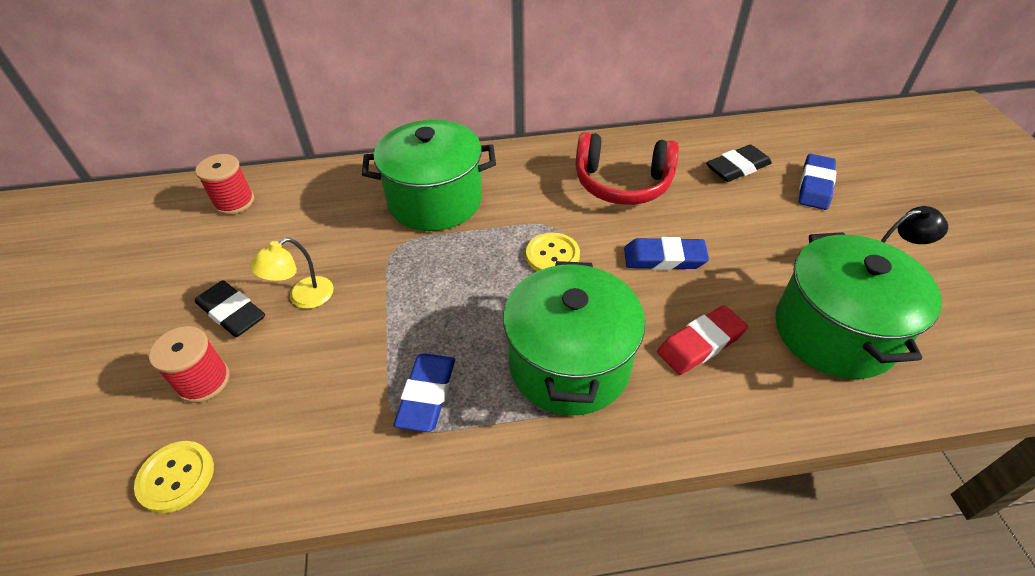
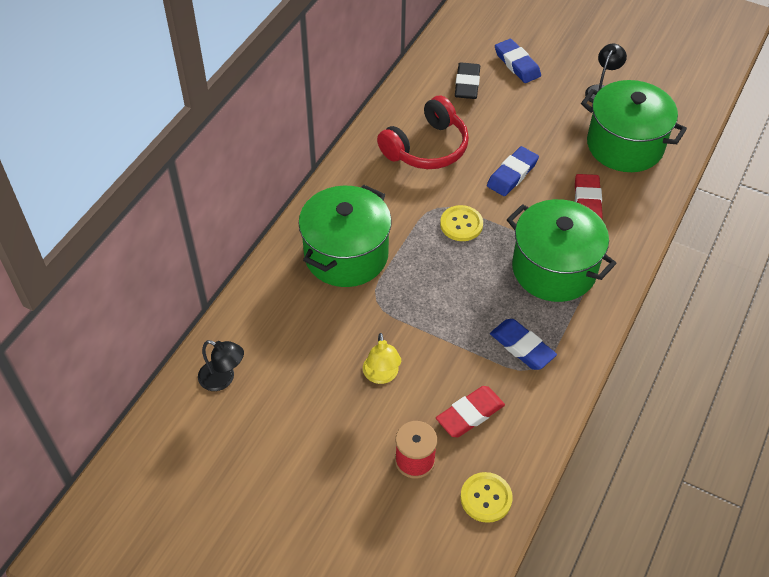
camera: 55 degrees left, 5 degrees up
red spool [195,154,254,215] -> black lamp [198,340,244,391]
black eraser [195,280,265,337] -> none
none -> red eraser [436,386,505,437]

